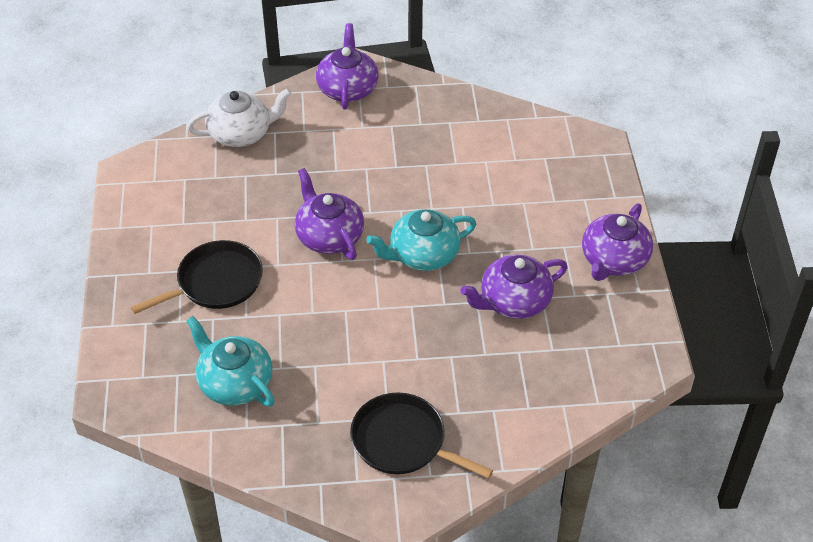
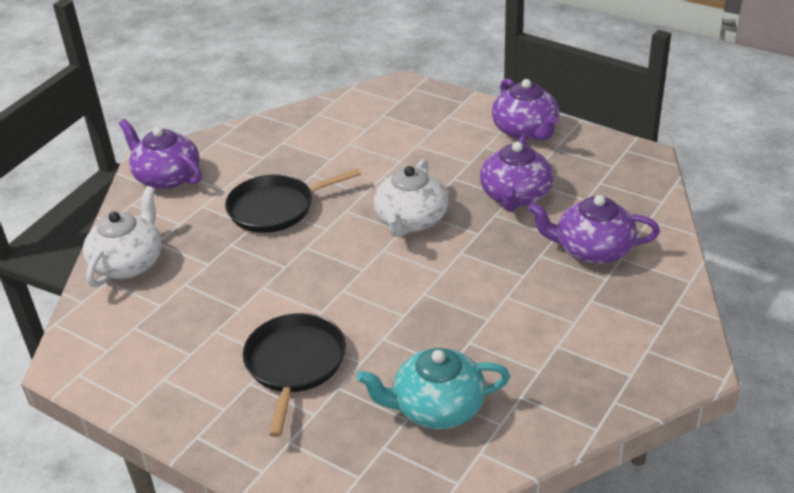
camera: 50 degrees left, 10 degrees down
purple teapot [295,168,364,260] -> purple teapot moved to [528,195,660,264]
black pan [350,393,493,479] -> black pan moved to [225,168,361,233]
turquoise teapot [366,209,476,271] -> white teapot [374,159,448,237]

